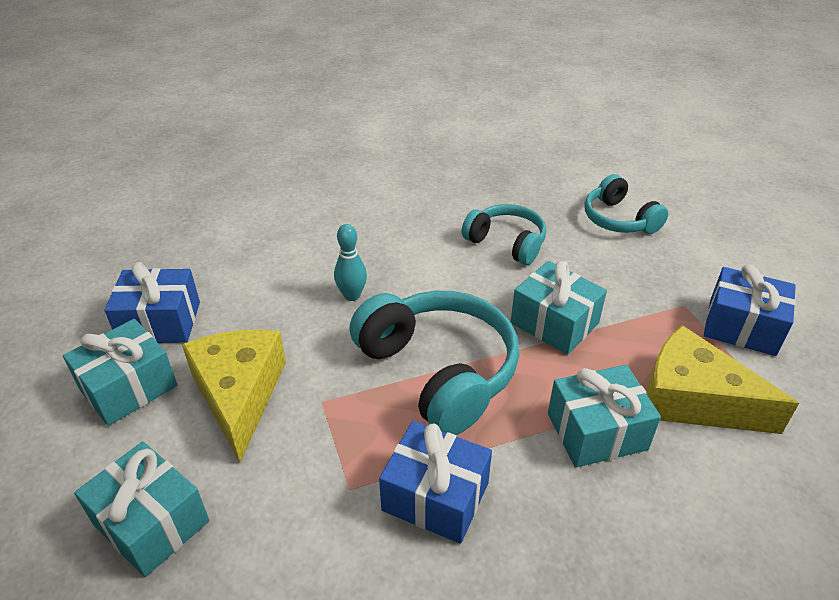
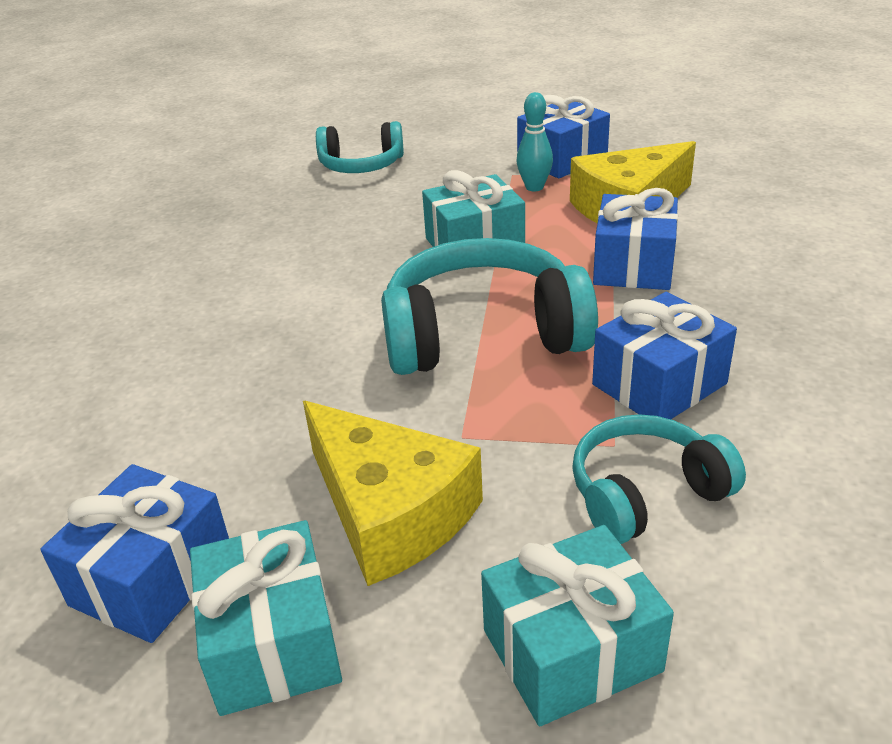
camera: 60 degrees left, 5 degrees down
yellow cheese [182,329,286,463] -> yellow cheese turned 150 degrees counterclockwise [303,401,483,586]
turquoise bowling pin [334,224,367,301] -> turquoise bowling pin moved to [517,92,553,191]
turquoise headphones [462,204,546,265] -> turquoise headphones moved to [572,414,746,544]
turquoise gift [548,365,661,467] -> blue gift [593,188,678,290]

